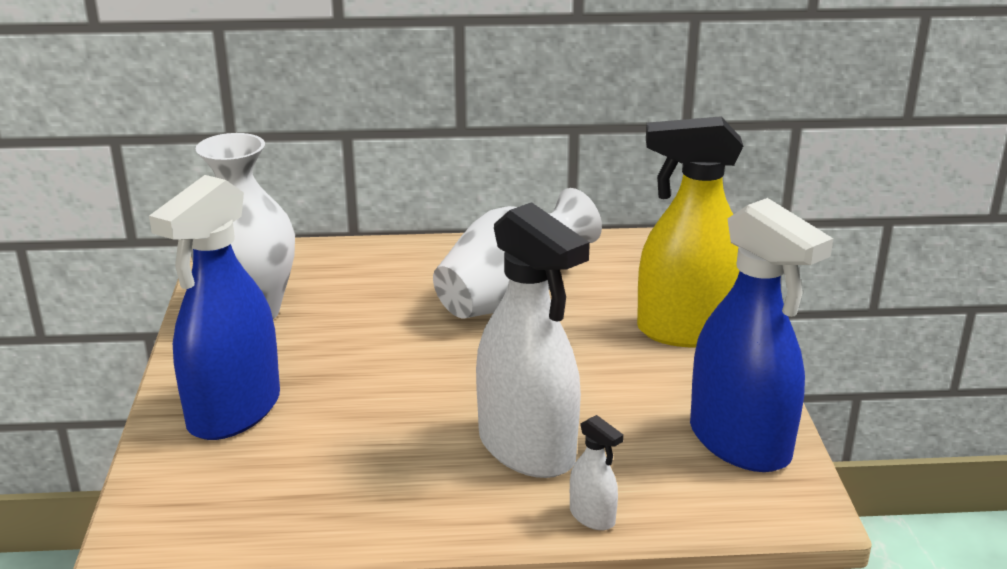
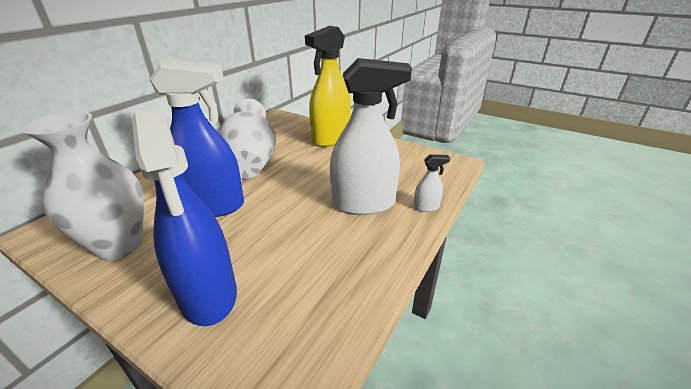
camera: 55 degrees left, 5 degrees up
blue spray bottle [690,198,833,472] -> blue spray bottle moved to [149,59,244,217]

